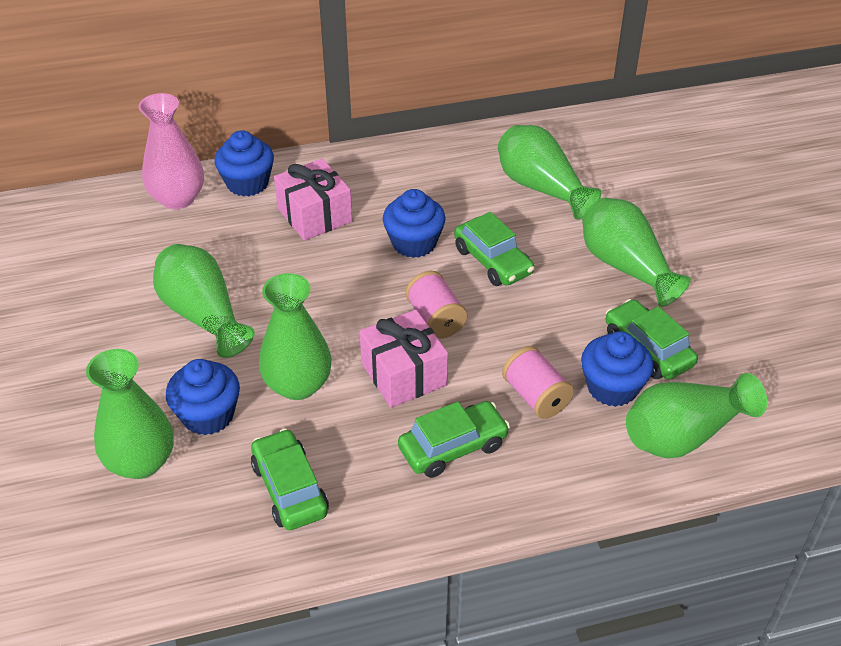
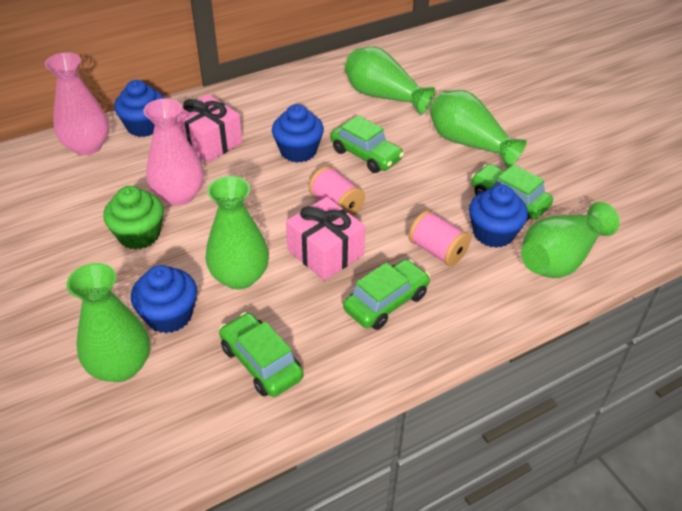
camera: 15 degrees left, 0 degrees up
green vase [153,244,255,358] -> green cupcake [103,186,164,249]
none -> pink vase [143,98,204,206]

